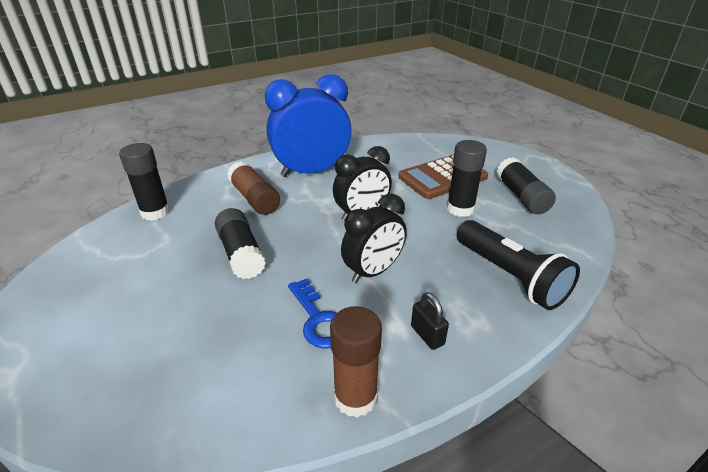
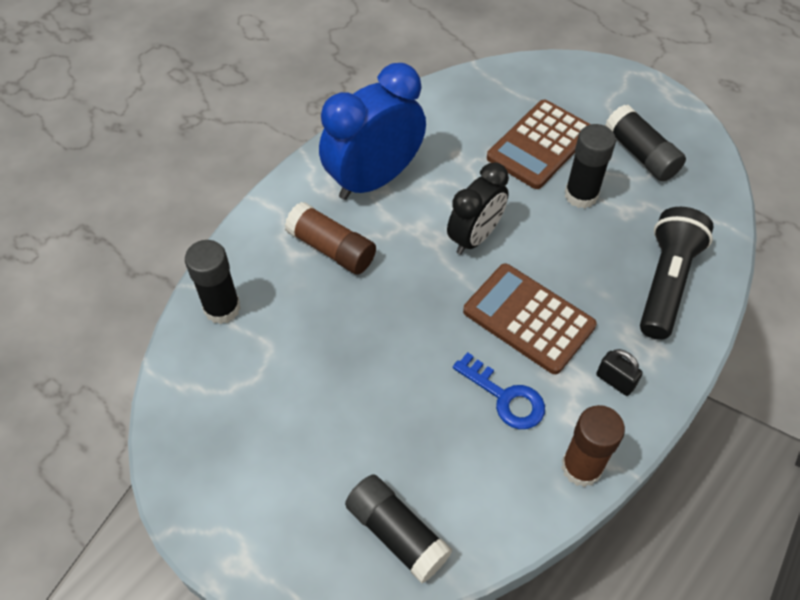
camera: 20 degrees left, 20 degrees up
black glue stick [215,208,266,279] -> black glue stick moved to [345,474,452,583]
black clock [341,194,407,283] -> brown calculator [463,263,596,374]
black flashlight [457,220,580,310] -> black flashlight turned 105 degrees counterclockwise [640,207,713,340]

